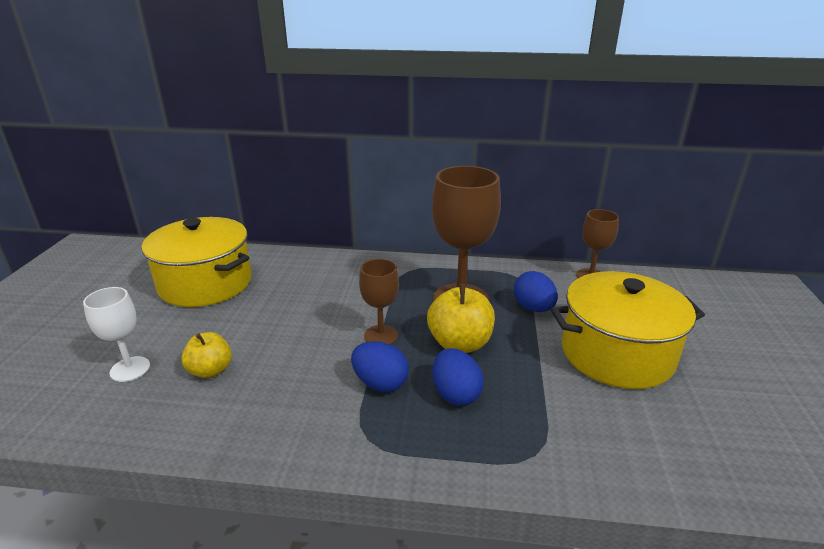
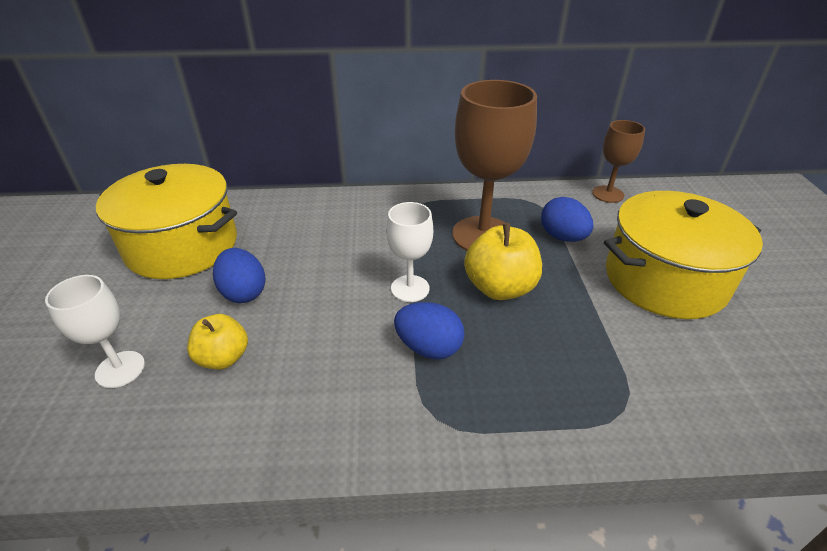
camera: 10 degrees left, 10 degrees up
brown goblet [359,259,399,344] -> white goblet [386,202,433,302]
blue egg [432,348,484,406] -> blue egg moved to [213,248,266,303]

